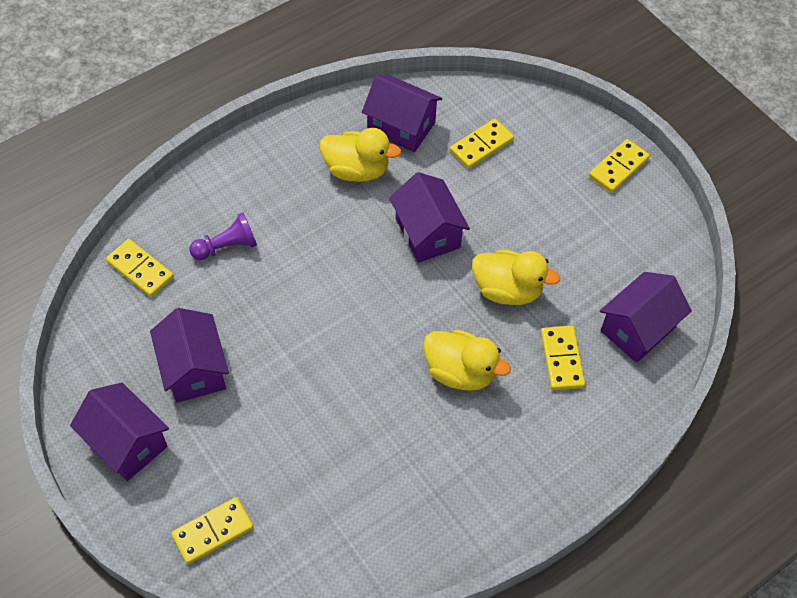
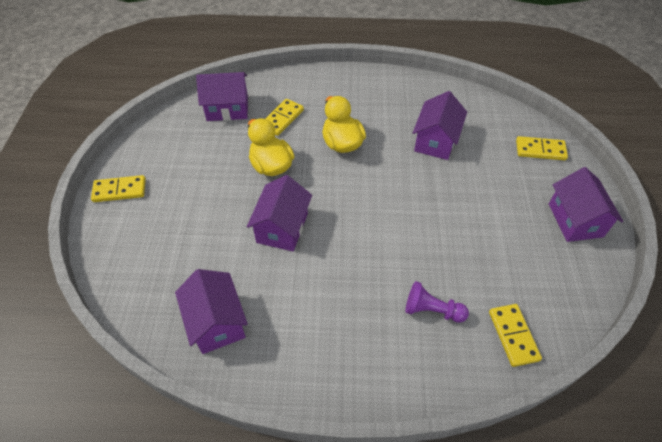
camera: 140 degrees left, 5 degrees down
purple house [150,308,229,403] -> purple house moved to [413,91,467,160]
yellow duck [320,128,401,182] -> none
yellow domino [450,119,514,169] -> none

